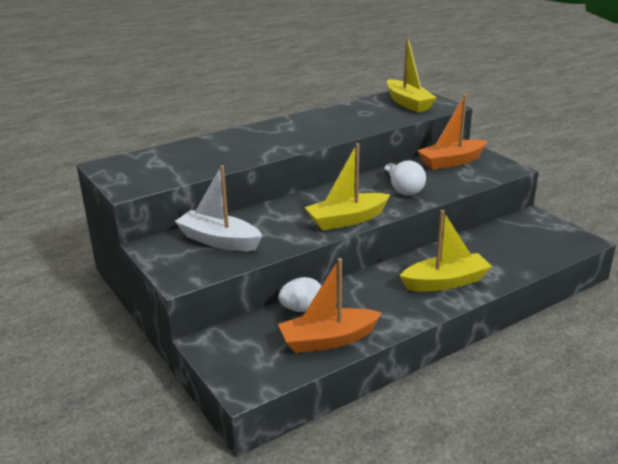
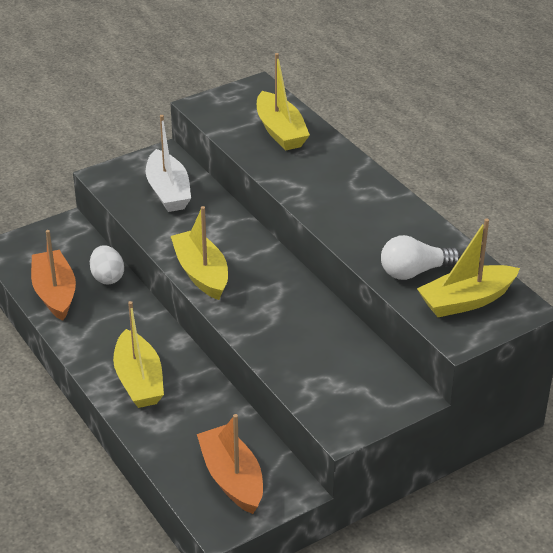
camera: 90 degrees right, 10 degrees up
white boat [175,165,262,251] -> white boat turned 135 degrees clockwise [146,115,191,212]
white light bulb [384,161,426,196] -> white light bulb moved to [381,235,461,280]
orange boat [417,94,487,170] -> orange boat moved to [197,414,263,514]
none -> yellow boat [257,53,310,151]

